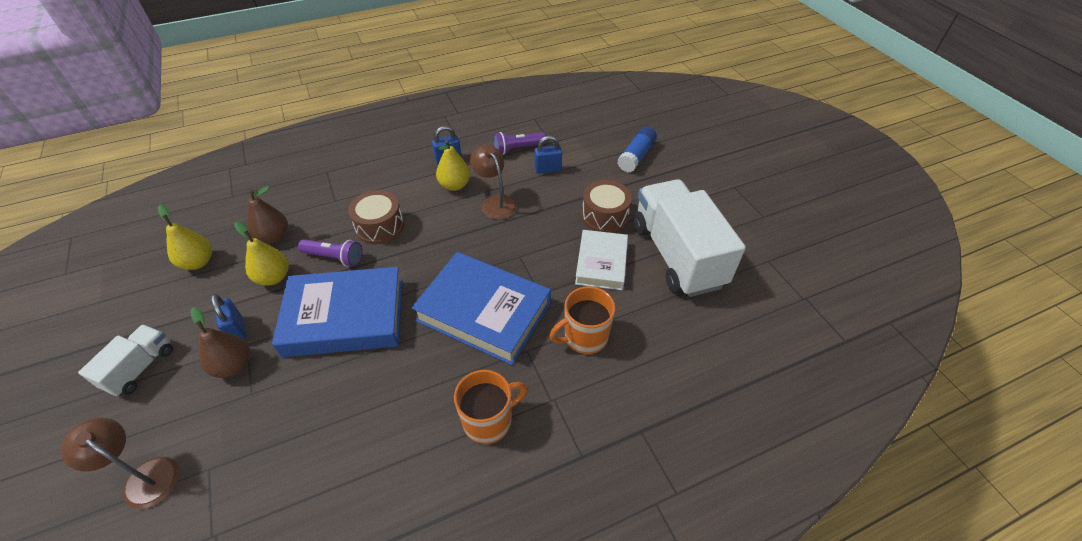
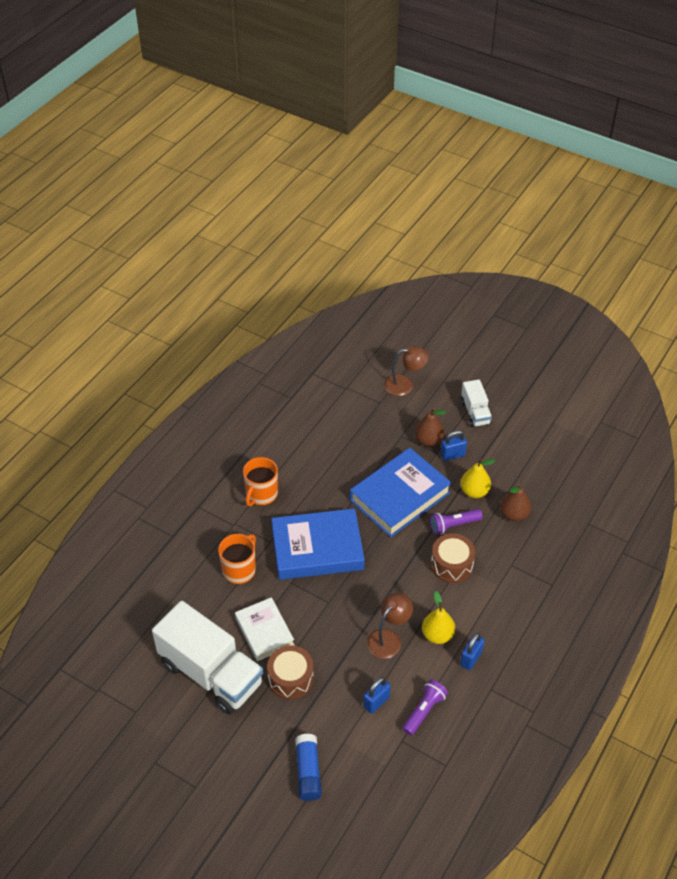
camera: 145 degrees right, 0 degrees up
yellow pear [158,205,212,270] -> none
blue padlock [211,294,247,340] -> blue padlock turned 45 degrees counterclockwise [441,430,467,461]
brown lamp [470,145,517,220] -> brown lamp turned 75 degrees counterclockwise [367,593,413,659]

